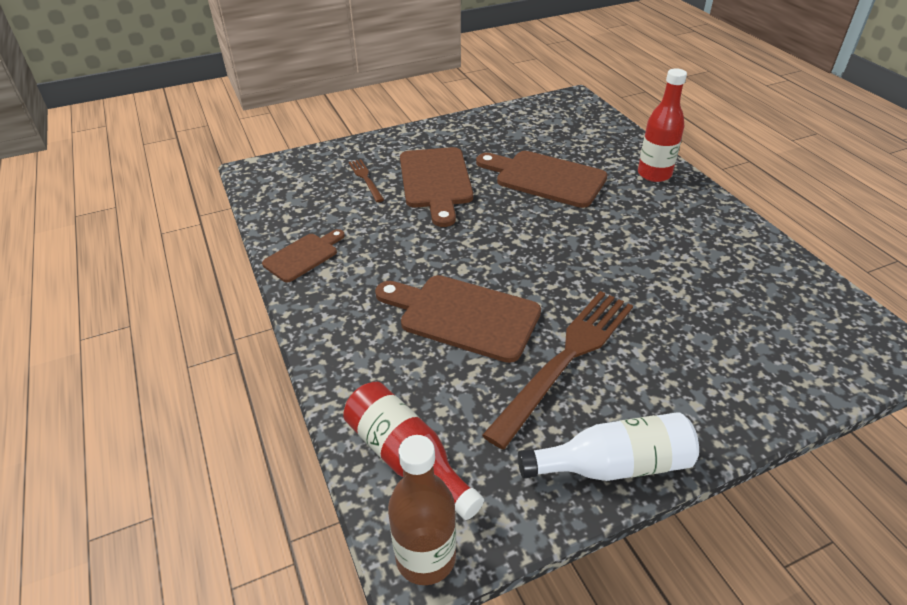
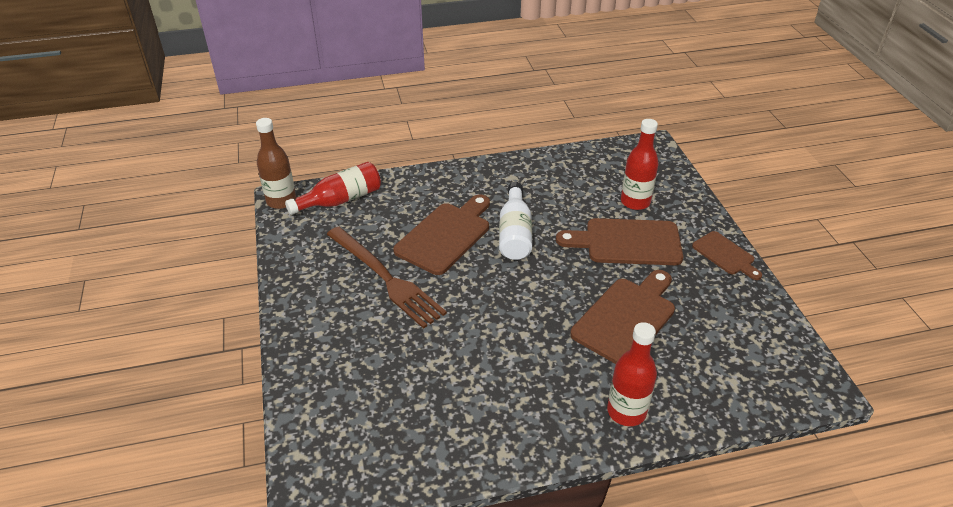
camera: 100 degrees right, 0 degrees up
brown cutting board [262,229,345,282] -> brown cutting board moved to [692,231,762,280]
brown fork [349,159,384,202] -> red bottle [621,119,658,210]
white bottle [518,412,699,481] -> white bottle moved to [499,182,532,260]

